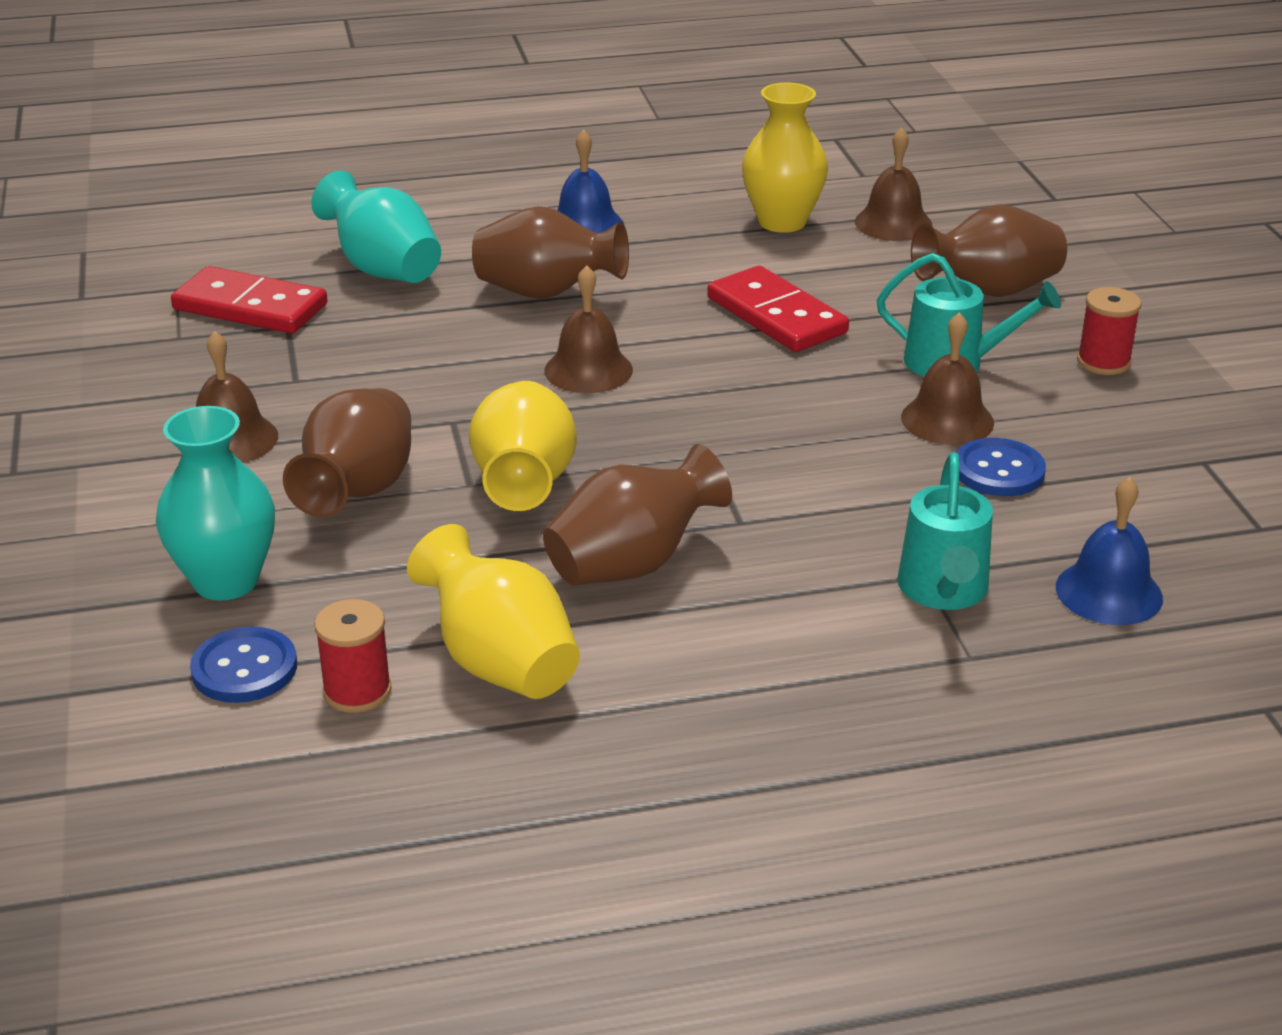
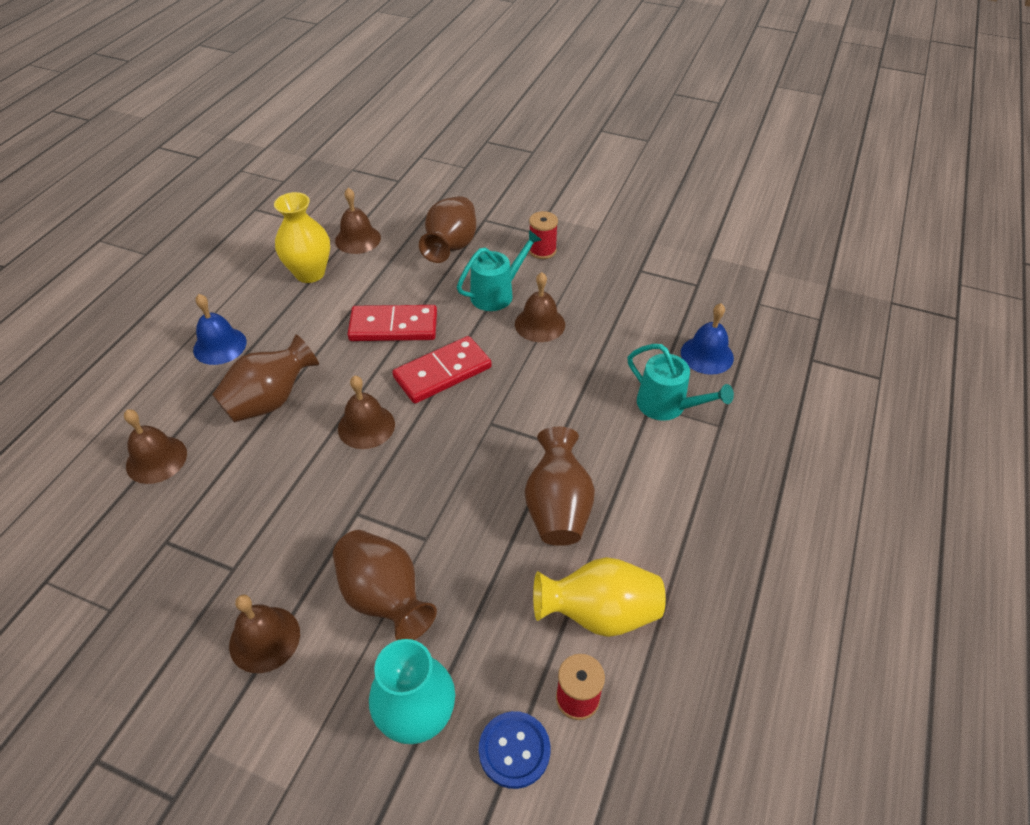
camera: 55 degrees left, 15 degrees up
red domino [171,266,328,333] -> red domino moved to [392,336,492,404]
turquoise vase [311,170,441,283] -> brown bell [124,409,187,484]
yellow vase [469,381,577,511] -> none
blue button [956,438,1046,496] -> none

